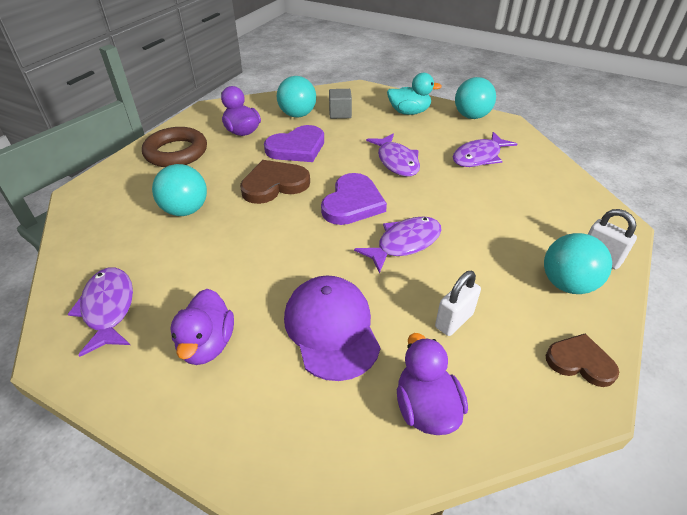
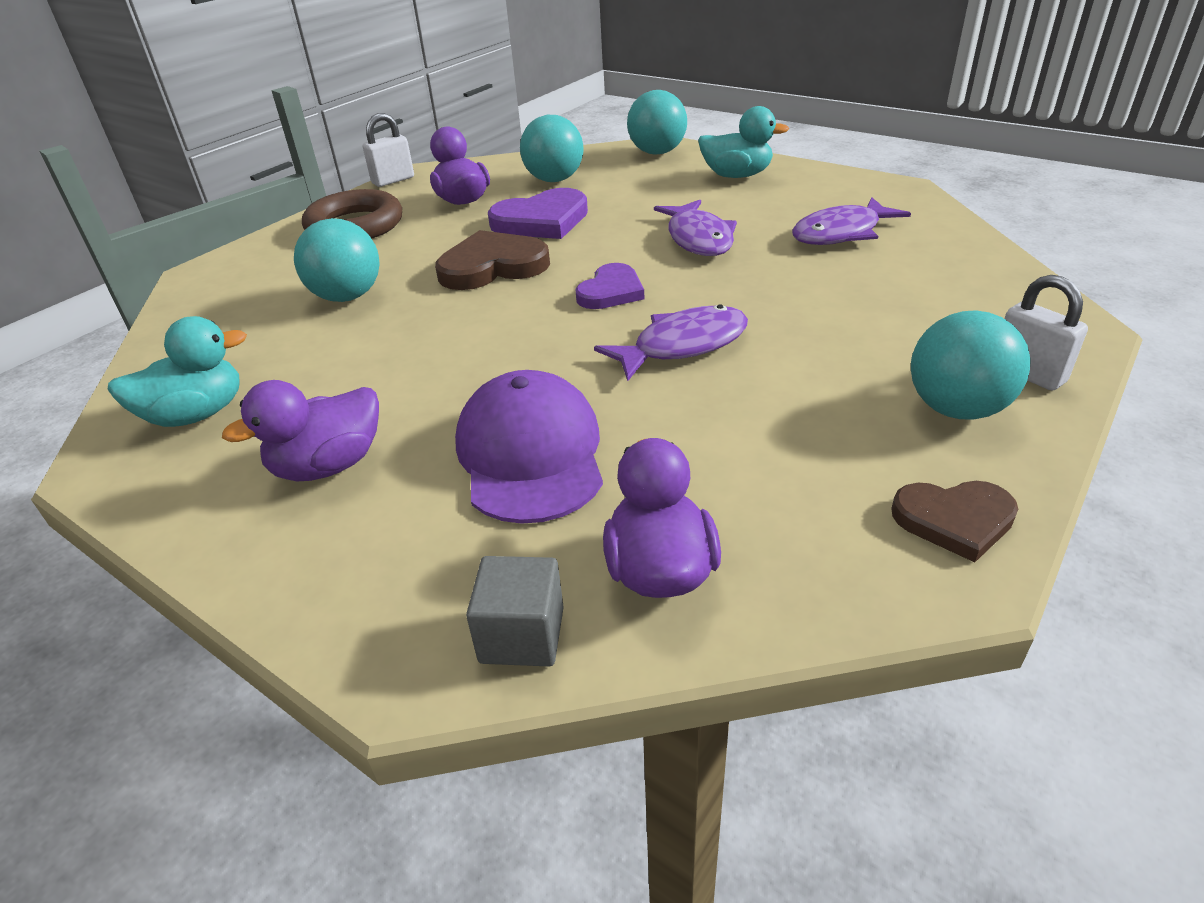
camera: 10 degrees right, 5 degrees down
purple fish [68,267,133,357] -> turquoise duck [107,316,247,427]
purple duck [170,289,234,365] -> purple duck turned 45 degrees clockwise [222,380,379,481]
purple heart [321,173,387,225] -> purple heart [575,263,644,309], size x0.65
grey cube [329,89,352,119] -> grey cube moved to [466,556,564,667]
white padlock [435,271,481,336] -> white padlock moved to [363,113,414,187]
turquoise ball [455,77,496,119] -> turquoise ball moved to [627,90,687,155]
brown heart [546,334,619,387] -> brown heart turned 150 degrees clockwise [891,481,1018,562]

